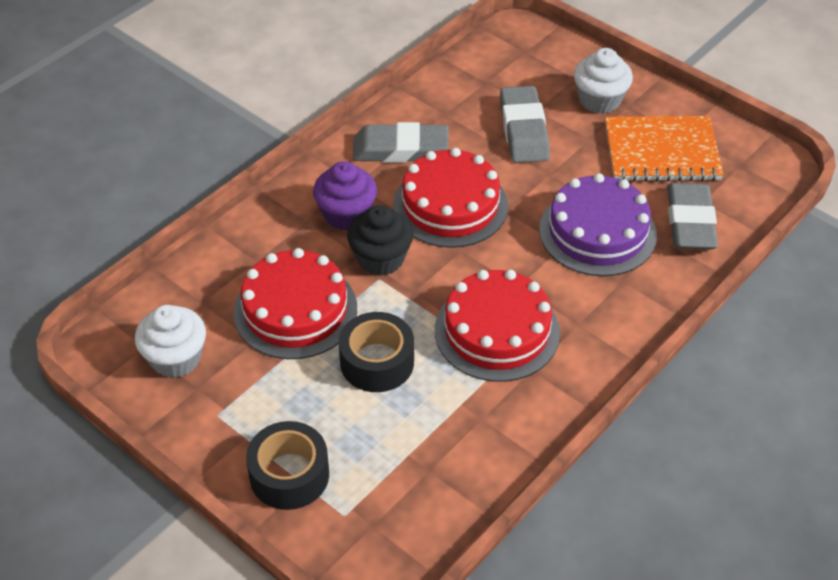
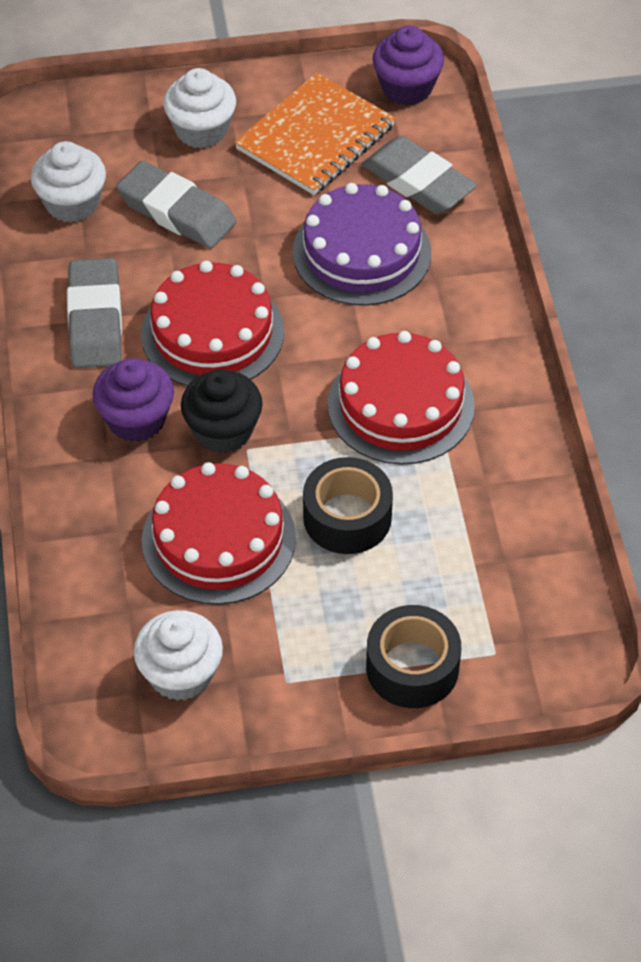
camera: 50 degrees left, 5 degrees up
grey eraser [353,122,449,163] -> grey eraser turned 45 degrees counterclockwise [67,258,122,368]
none -> white cupcake [31,141,106,223]
none -> purple cupcake [373,25,444,105]

